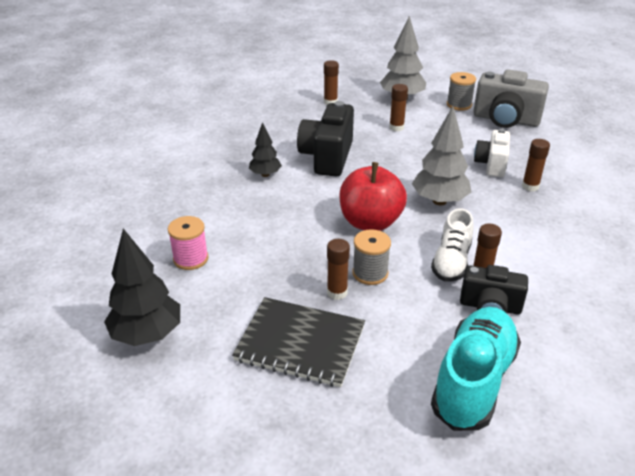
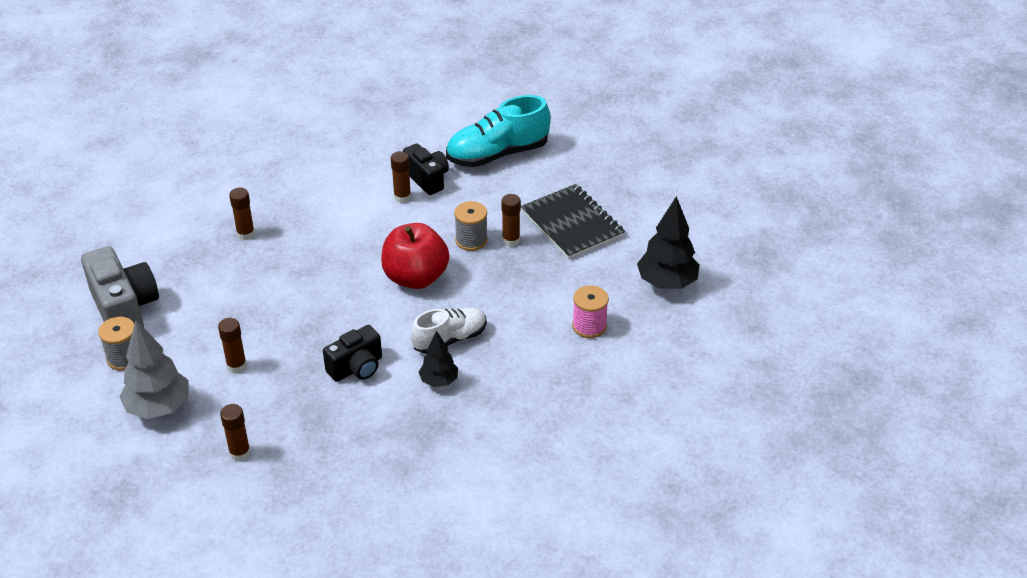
camera: 140 degrees left, 5 degrees up
black camera [297,101,354,177] -> black camera [323,325,382,382], size x0.64
grey tree [412,106,471,205] -> none
white shoe [431,208,474,282] -> white shoe moved to [411,307,487,354]
white camera [474,129,510,177] -> none

